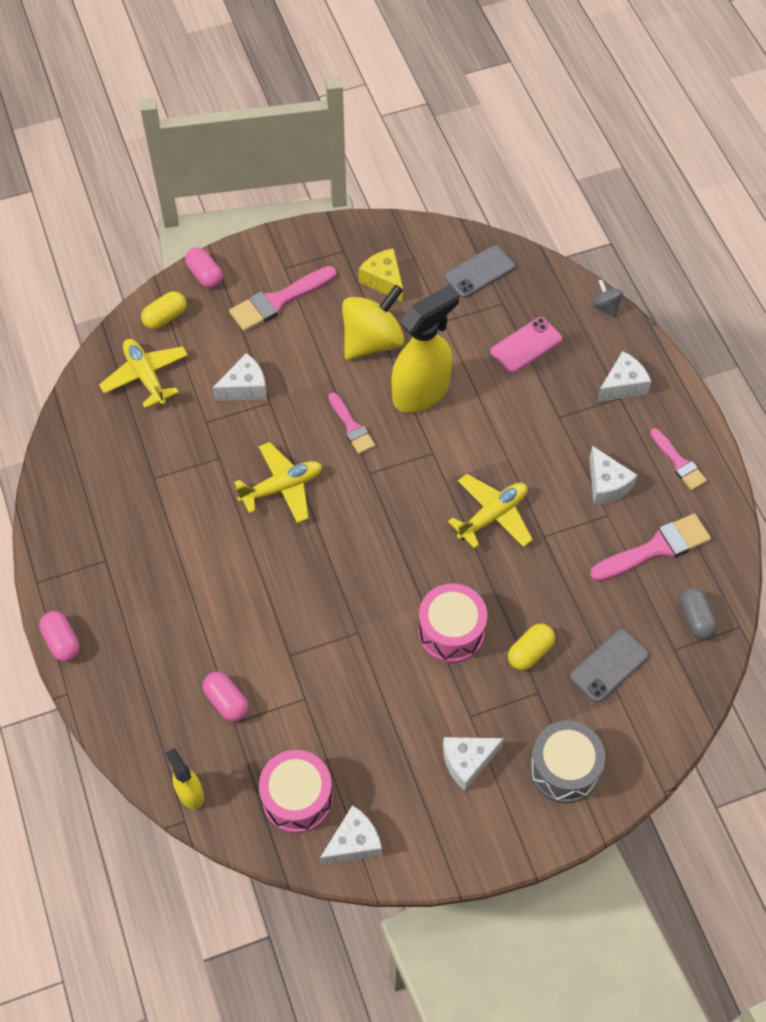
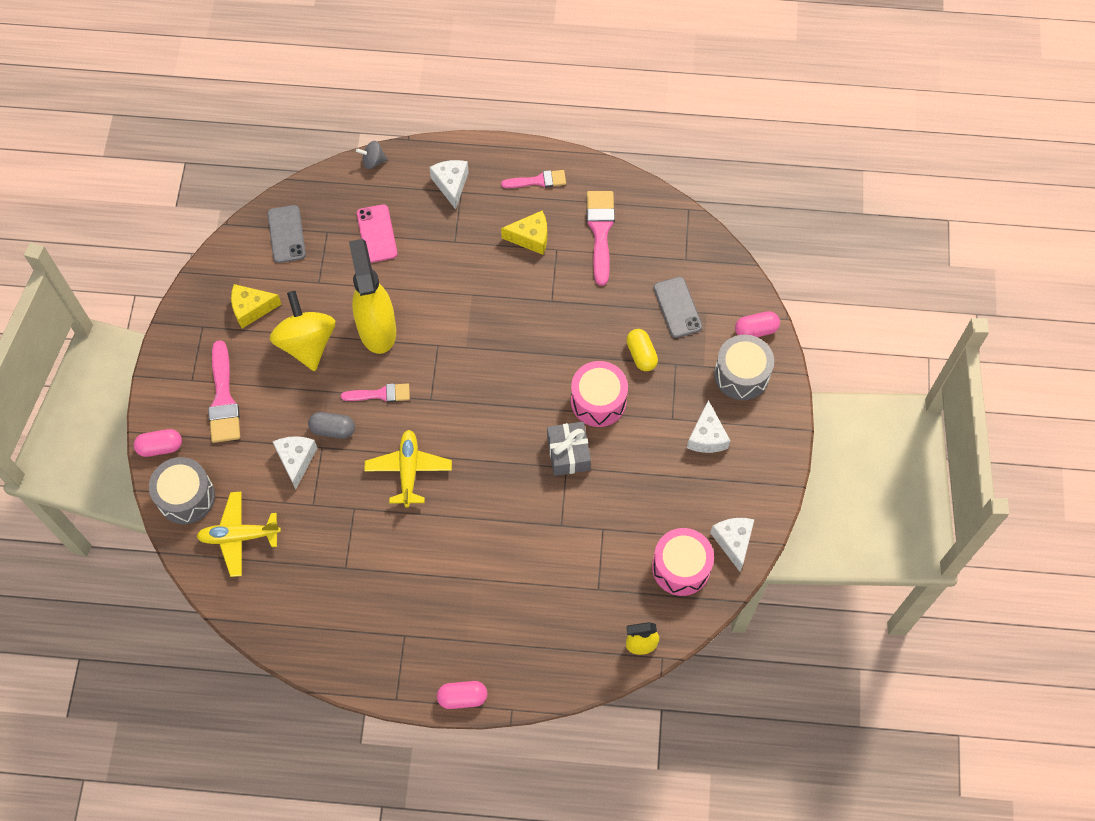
camera: 65 degrees left, 5 degrees up
yellow capsule [141,291,186,329] -> grey drum [149,457,215,524]
pink capsule [203,672,249,722] -> pink capsule moved to [735,311,780,337]
yellow plane [448,474,533,548] -> none
white cheese [589,446,638,505] -> yellow cheese [501,210,547,255]
grey capsule [679,587,718,640] -> grey capsule moved to [308,412,355,439]
none -> grey gift [547,422,591,476]

